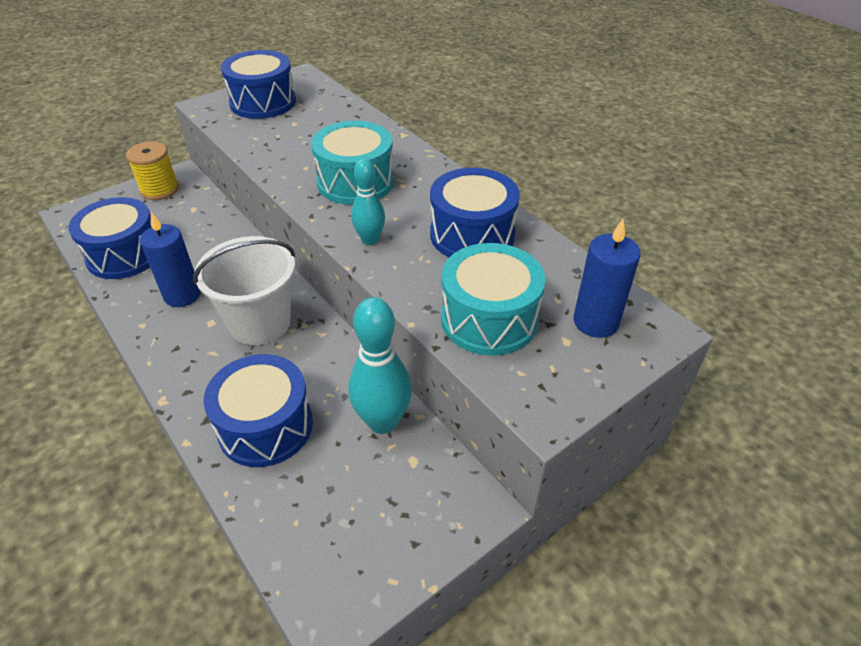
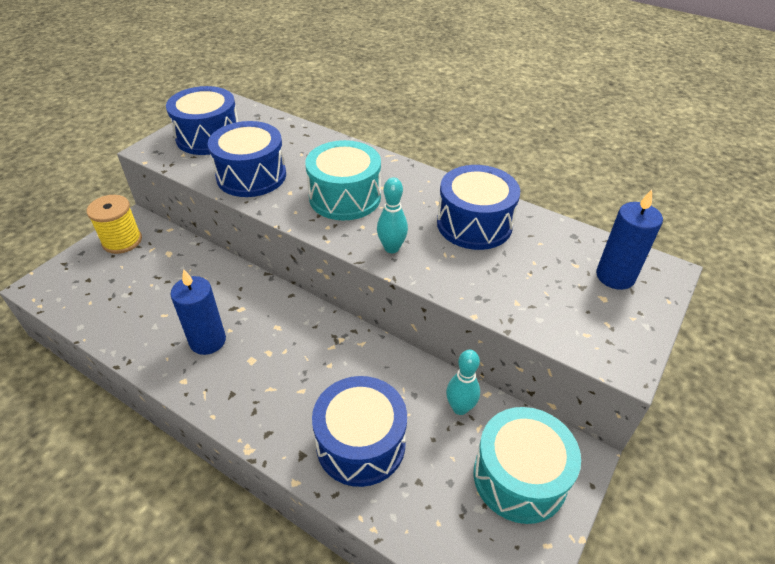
camera: 20 degrees left, 0 degrees up
blue drum [68,197,151,279] -> blue drum moved to [208,121,286,197]
white bucket [193,236,296,345] -> none
turquoise bowling pin [349,297,412,434] -> turquoise bowling pin [446,350,480,415], size x0.60
turquoise drum [441,243,545,356] -> turquoise drum moved to [474,407,581,524]

